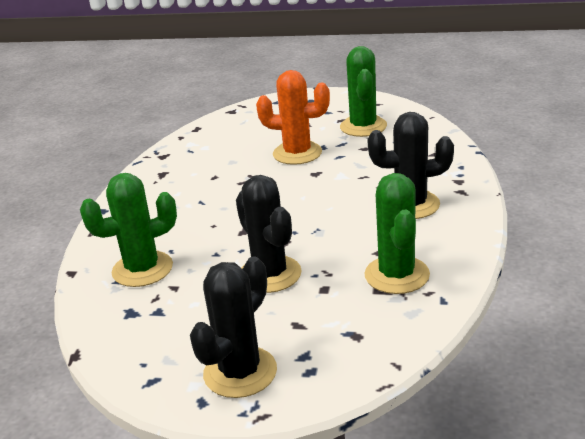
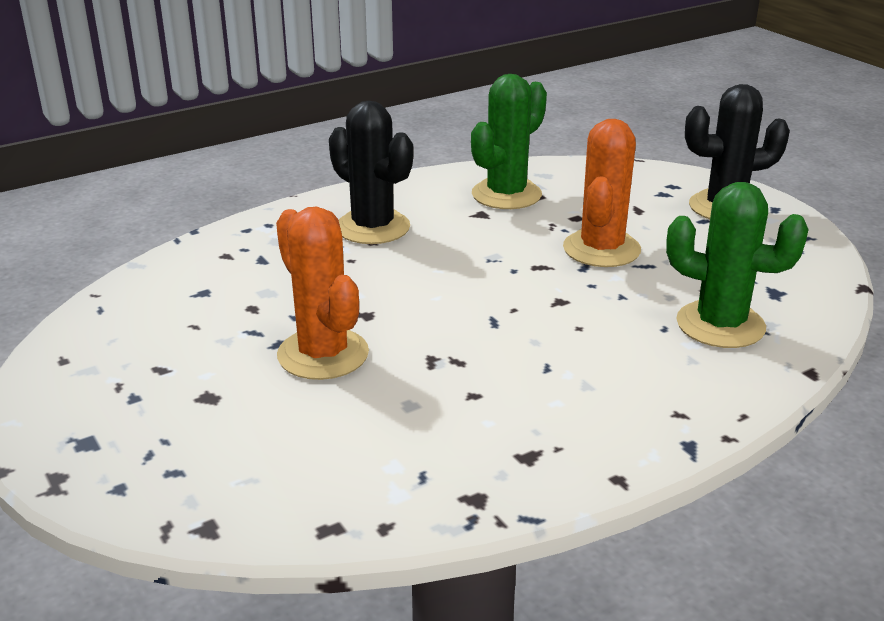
camera: 135 degrees left, 0 degrees up
black cactus [236,175,302,293] -> orange cactus [563,119,641,267]
green cactus [340,46,387,137] -> none

